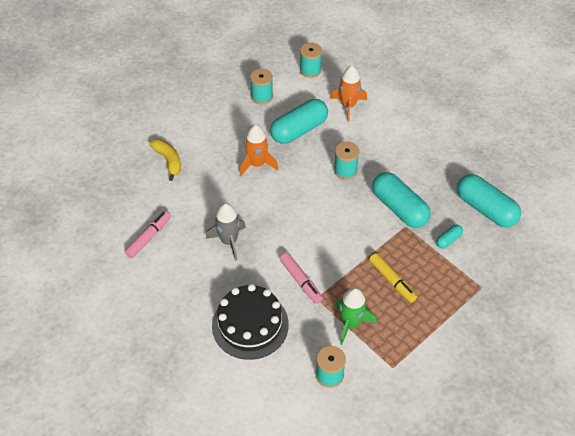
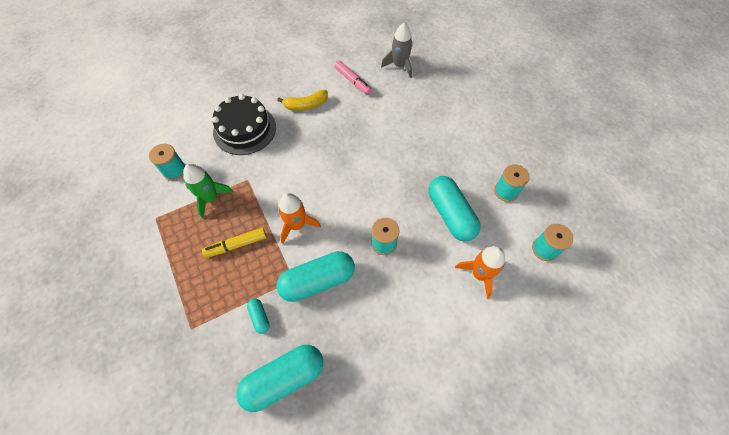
camera: 105 degrees right, 10 degrees up
yellow banana [149,139,181,181] -> yellow banana moved to [277,90,328,111]
grey rocket [206,203,246,261] -> grey rocket moved to [381,23,413,78]
orange rocket [240,125,279,176] -> orange rocket moved to [278,193,321,244]
pink marker [280,253,323,304] -> none

